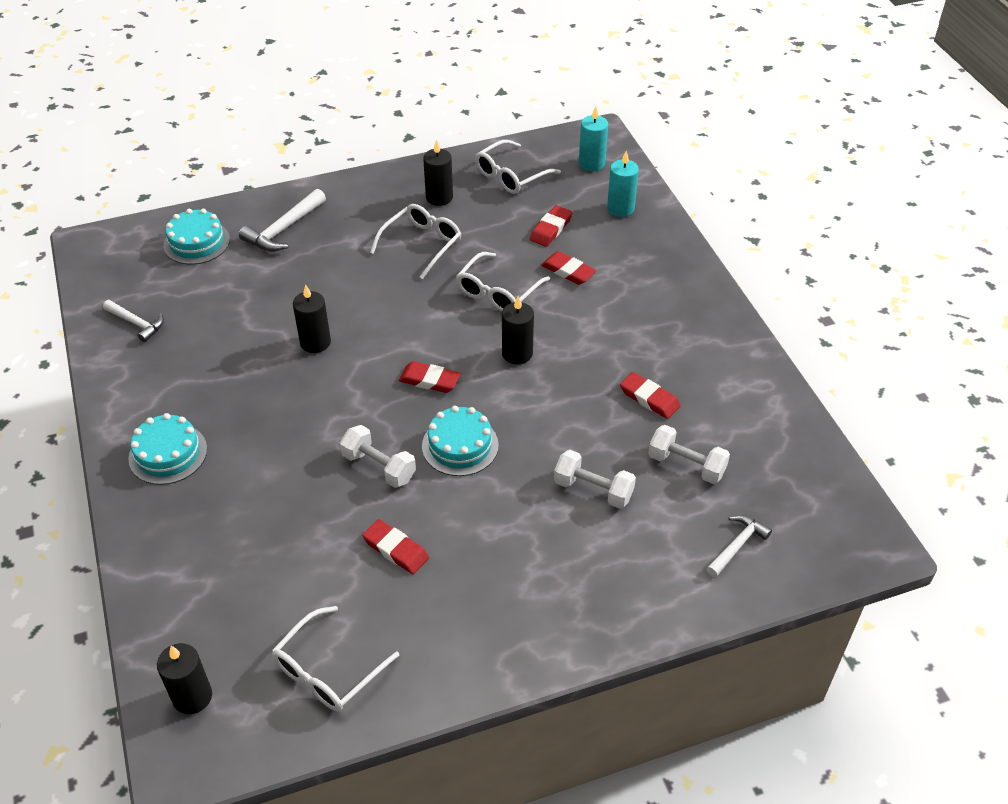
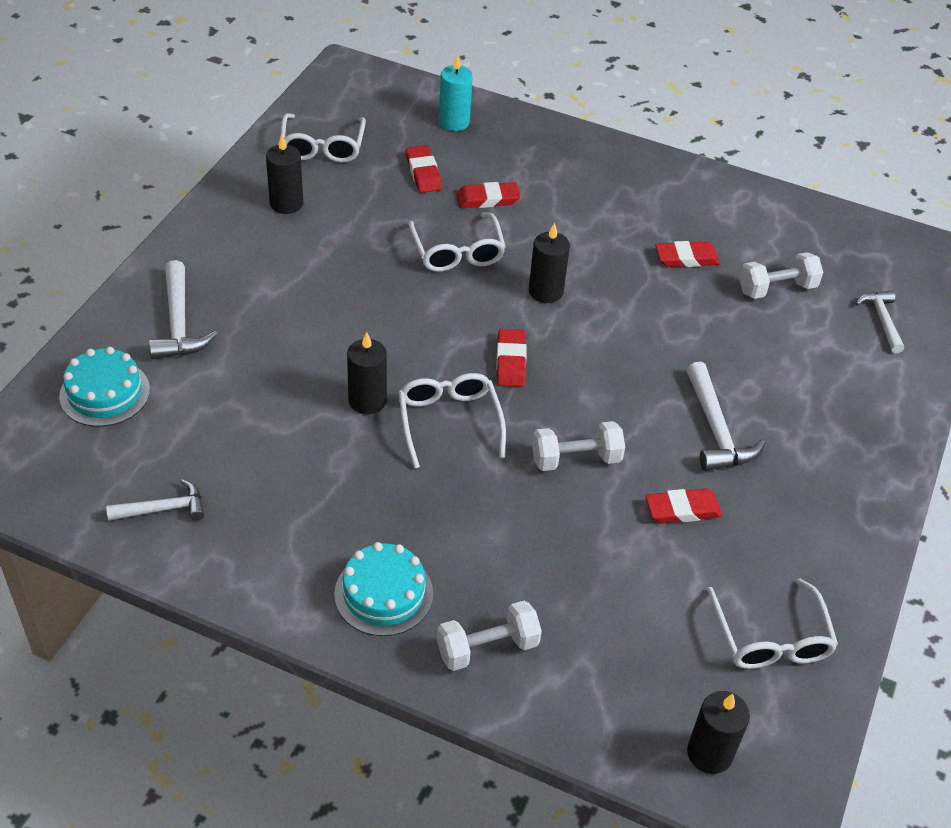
camera: 50 degrees left, 0 degrees up
white glasses [370,204,461,279] -> white glasses moved to [398,373,506,469]
red eraser [399,361,461,393] -> red eraser turned 60 degrees counterclockwise [496,329,527,387]
turquoise cake [422,406,499,476] -> none
white dumbbell [554,450,636,509] -> white dumbbell moved to [437,601,542,671]
turquoise candle [579,106,608,171] -> none
none -> white hammer [686,362,765,471]

